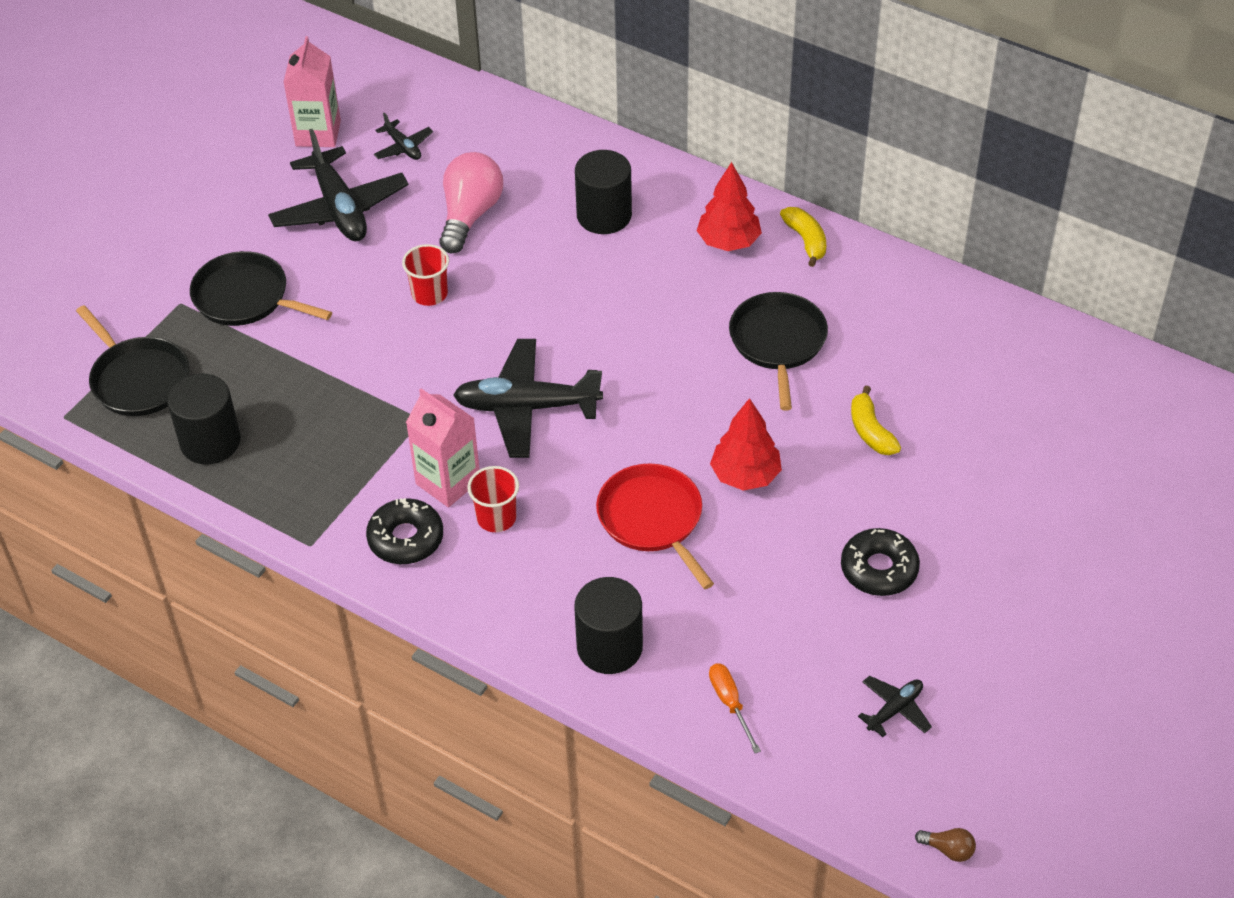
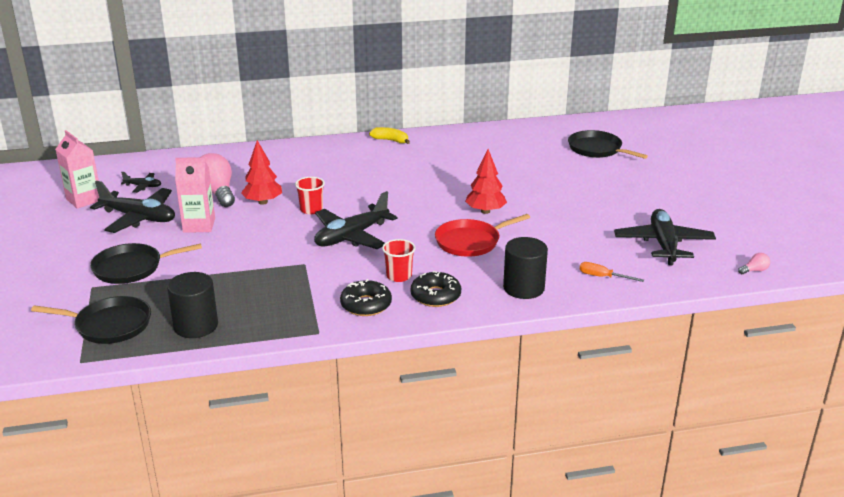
camera: 45 degrees left, 20 degrees down
red cup [402,244,449,306] -> red cup moved to [295,177,325,214]
pink carton [406,388,480,507] -> pink carton moved to [175,157,215,233]
black cylinder [575,150,632,234] -> none
red pan [596,464,714,589] -> red pan turned 45 degrees counterclockwise [435,214,530,257]
red tree [697,162,762,251] -> red tree moved to [241,140,282,205]
black pan [729,292,828,411] -> black pan moved to [568,130,648,159]
black donut [841,528,920,596] -> black donut moved to [411,271,461,307]
yellow banana [851,386,901,455] -> none
black plane [858,675,932,737] -> black plane [614,209,716,265], size x2.09
brown light bulb [915,828,976,862] -> pink light bulb [738,253,770,274]

